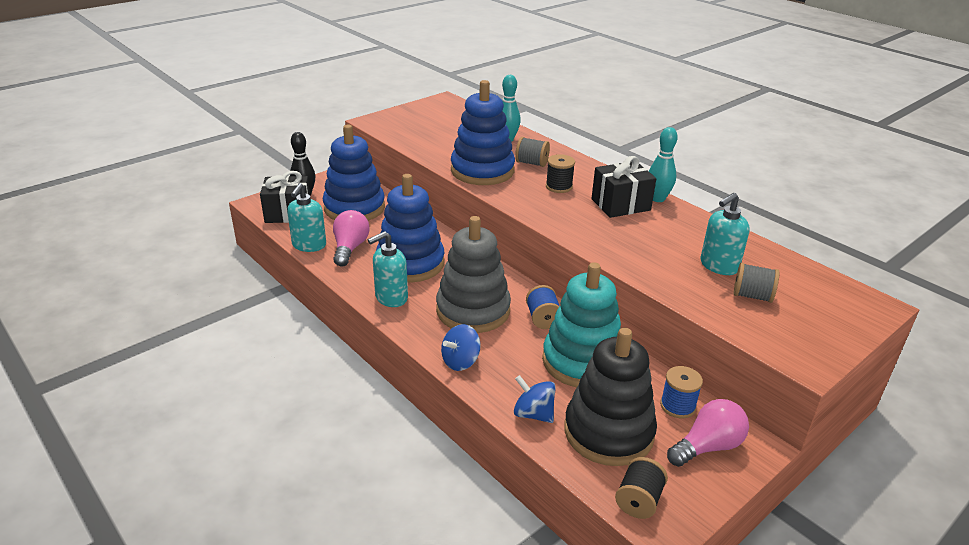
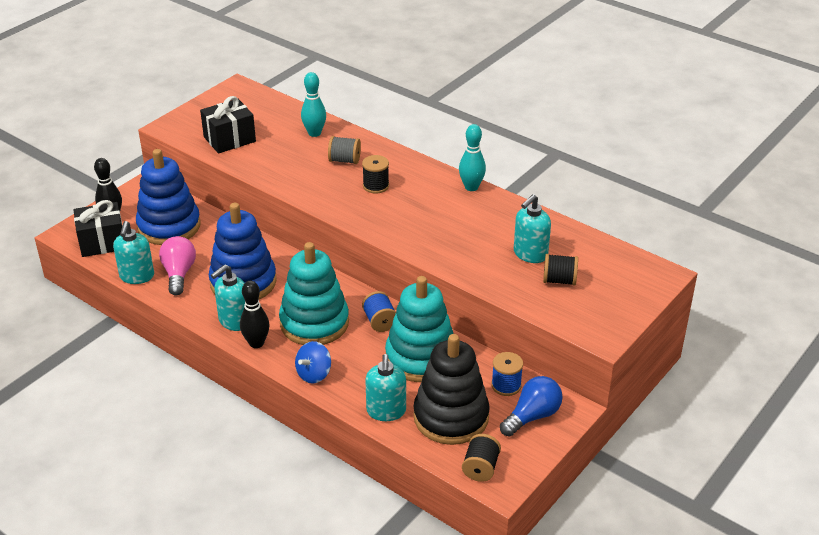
camera: 10 degrees left, 5 degrees up
grey stacking toy [436,216,511,333] -> turquoise stacking toy [279,242,349,345]
blue stacking toy [451,80,515,185] -> none
blue spinning top [514,375,556,423] -> turquoise soap dispenser [365,354,406,421]
black gift [591,156,656,218] -> black gift moved to [200,96,256,154]
pink light bulb [667,399,749,467] -> blue light bulb [500,376,563,437]
grey spool [734,263,780,303] -> black spool [543,254,578,286]
none -> black bowling pin [240,281,270,348]

